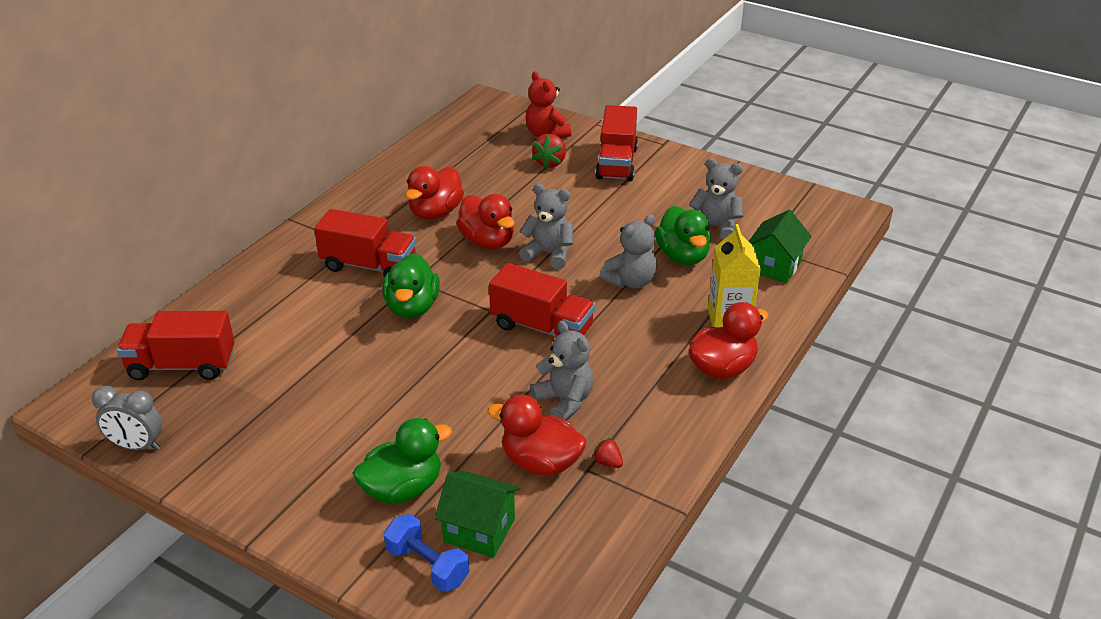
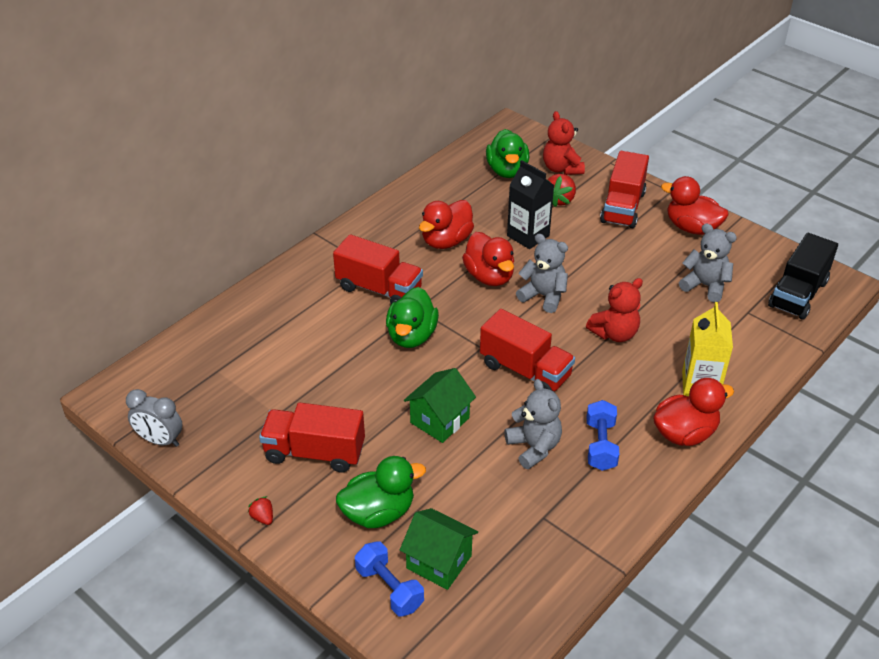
camera: 10 degrees right, 5 degrees up
red truck [117,311,235,380] -> red truck moved to [259,403,365,472]
red duck [487,395,586,475] -> red duck moved to [661,176,728,235]
red strawberry [592,438,623,468] -> red strawberry moved to [248,496,273,525]
grey teddy bear [599,214,657,289] -> red teddy bear [586,278,643,342]
green duck [655,206,711,265] -> green duck moved to [486,129,529,178]
green house [749,210,812,284] -> green house moved to [404,368,476,443]
none -> black carton [507,160,554,249]
none -> blue dumbbell [587,400,619,471]
none -> black truck [768,233,838,319]

